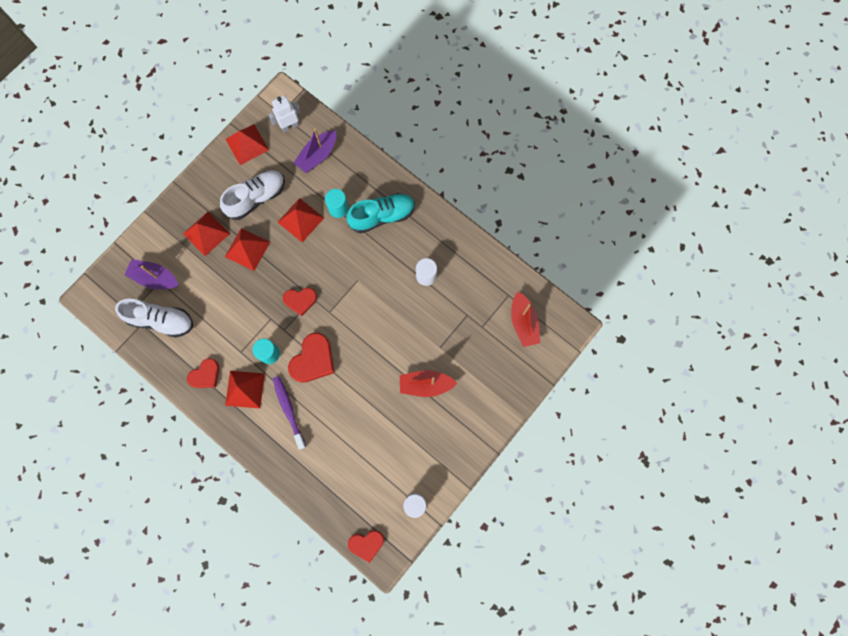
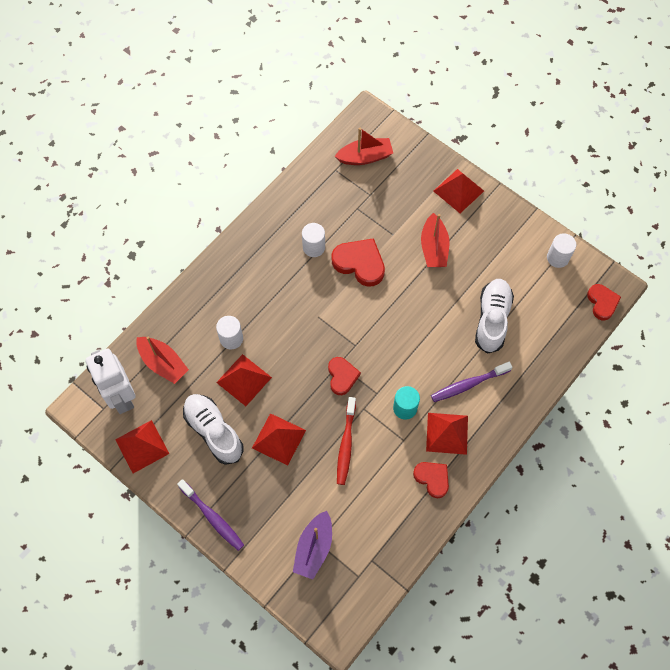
camera: 90 degrees left, 10 degrees down
white shoe [115,299,193,338] -> white shoe moved to [475,279,514,354]
red pyramid [183,212,230,256] -> red pyramid moved to [433,169,484,213]
white robot [268,95,301,132] -> white robot [85,349,136,414], size x1.59
red heart [288,333,335,383] -> red heart moved to [332,238,385,287]
purple boat [294,128,336,173] -> red boat [136,336,189,384]
turquoise cylinder [325,189,349,218] -> white cylinder [216,316,243,349]
turquoise shoe [346,193,415,233] -> none
none -> purple toothbrush [177,479,244,551]
none -> red toothbrush [337,397,356,485]

